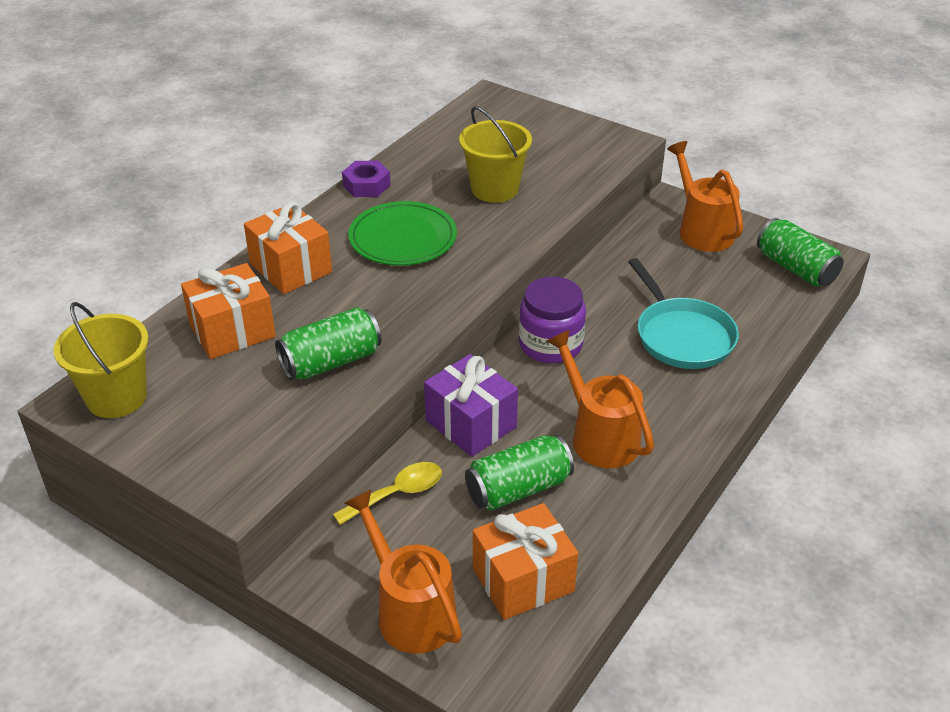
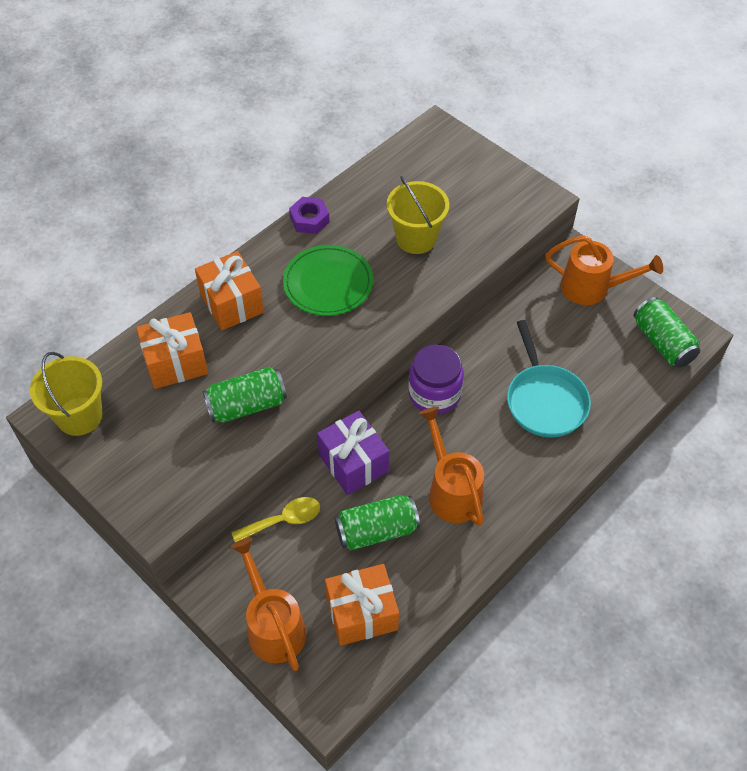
camera: 10 degrees right, 15 degrees up
orange watering can [667,141,743,252] -> orange watering can turned 120 degrees clockwise [545,235,663,305]

